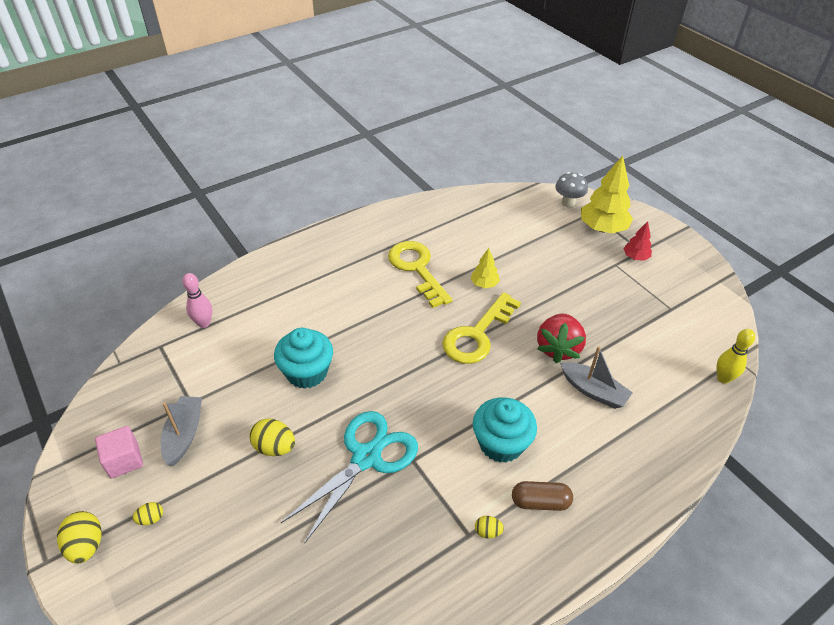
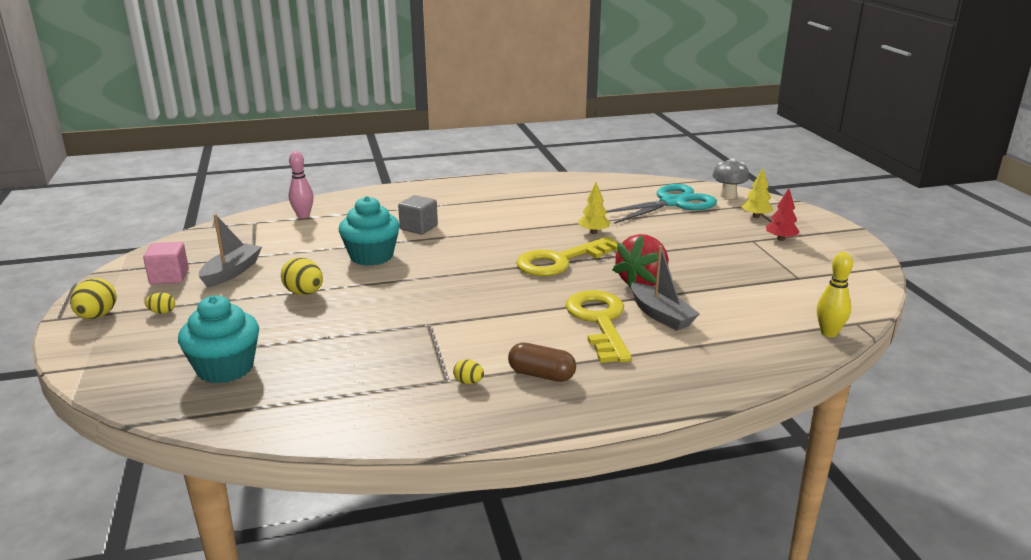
camera: 20 degrees right, 20 degrees down
turquoise scissors [281,411,418,544] -> turquoise scissors moved to [606,184,717,224]
yellow key [388,241,452,308] -> yellow key moved to [565,290,632,363]
turquoise cupcake [473,397,537,463] -> turquoise cupcake moved to [178,295,259,383]
yellow tree [581,156,633,233] -> yellow tree [742,168,773,218], size x0.52
none -> grey cube [398,195,438,234]

